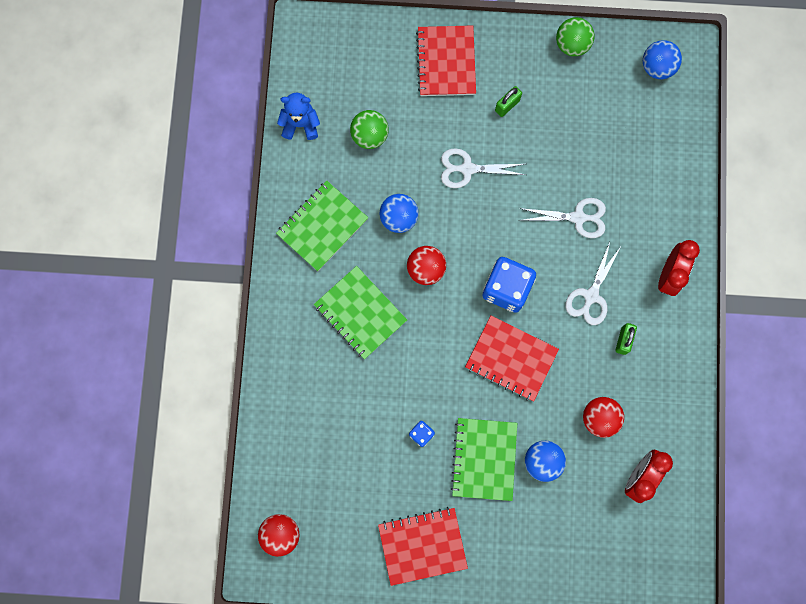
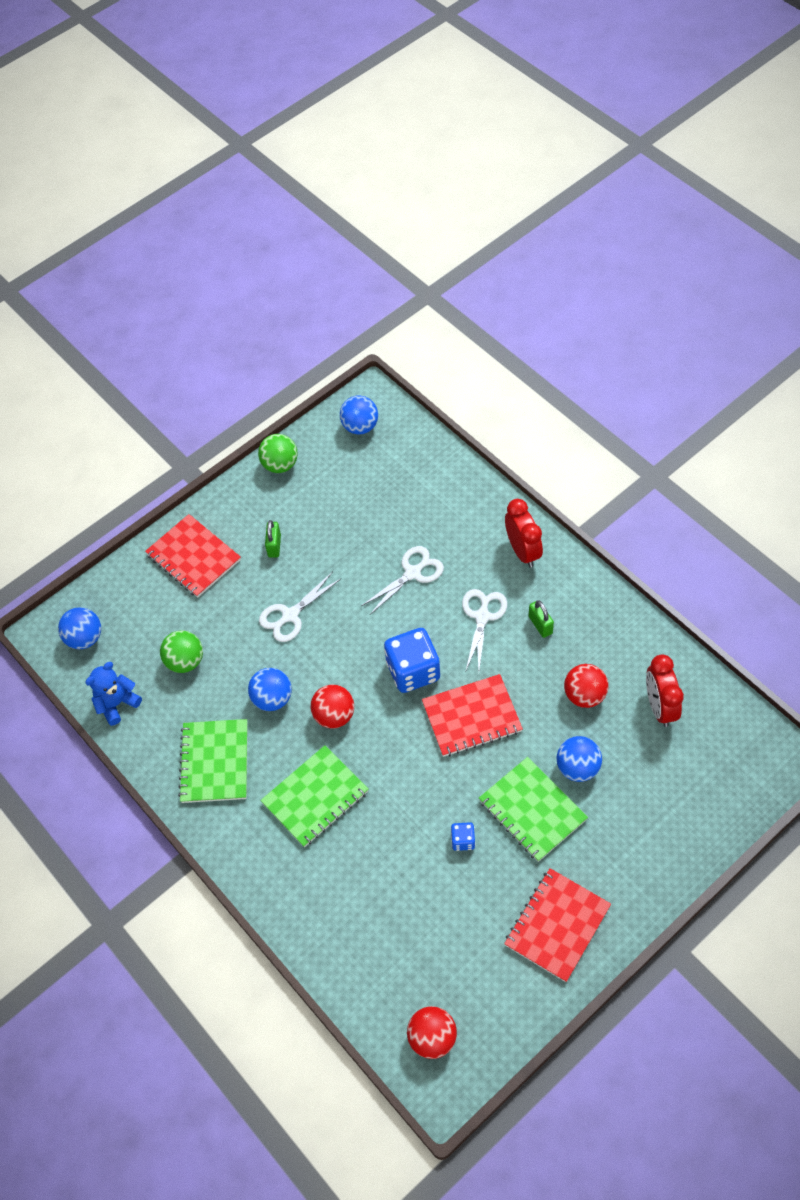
camera: 40 degrees left, 20 degrees down
green notebook [314,266,407,359] -> green notebook turned 45 degrees counterclockwise [260,745,369,847]
white scissors [565,242,622,325] -> white scissors turned 150 degrees counterclockwise [462,589,507,670]
none -> blue ball [58,607,101,649]

